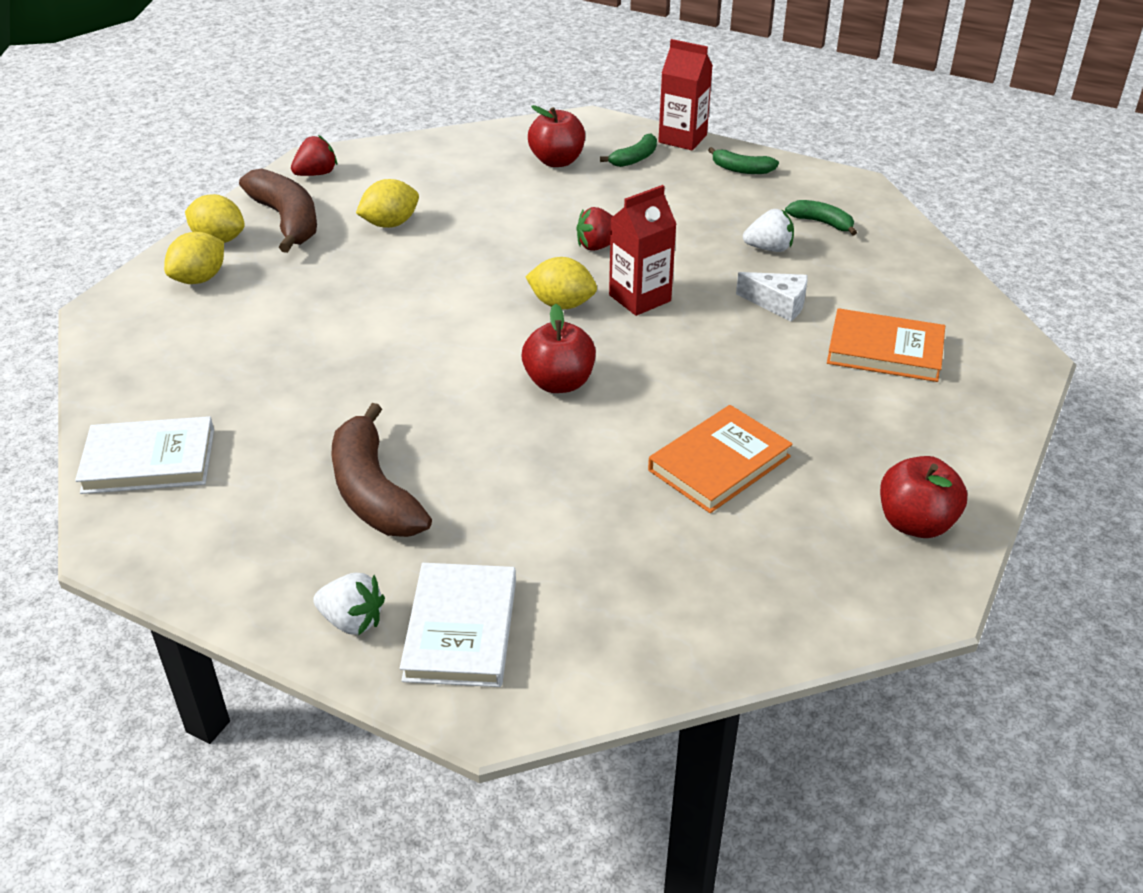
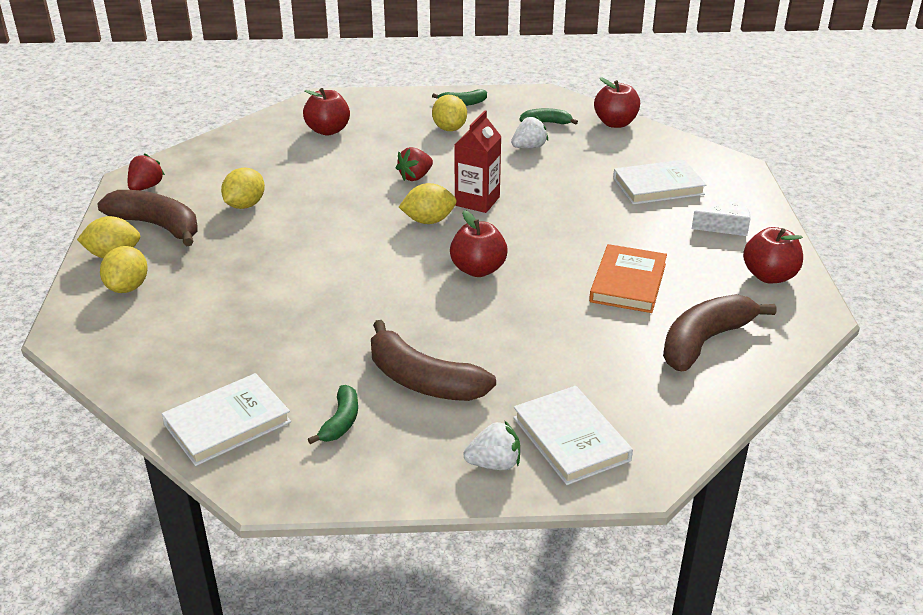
camera: 30 degrees left, 5 degrees down
green banana [600,134,657,167] -> green banana moved to [308,385,358,444]
red carton [658,39,713,150] -> none
white cheese [736,272,808,321] -> white cheese moved to [692,199,751,236]
orange book [827,308,945,382] -> white book [613,160,707,205]
none -> yellow lemon [432,95,467,131]
none -> red apple [594,78,640,128]
none -> brown banana [663,294,776,371]

